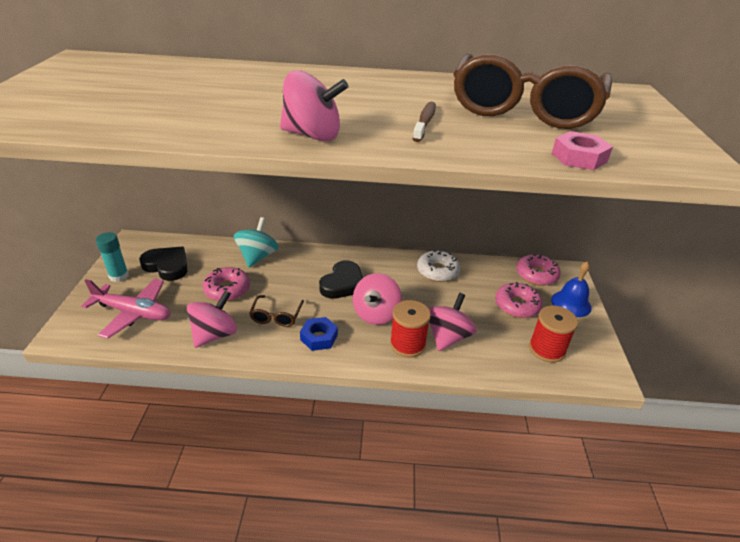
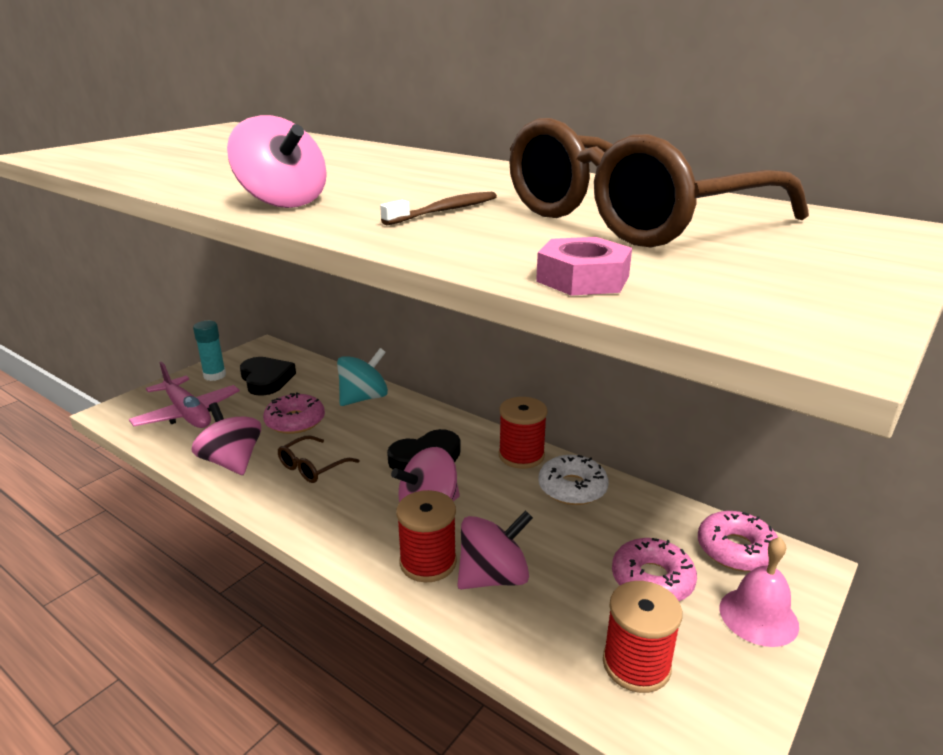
camera: 35 degrees right, 10 degrees down
pink spinning top [187,290,237,348] -> pink spinning top turned 105 degrees counterclockwise [191,402,261,475]
blue nut [300,317,338,351] -> none
blue bell [551,261,592,317] -> pink bell [719,537,799,647]
none -> red spool [499,397,547,469]

